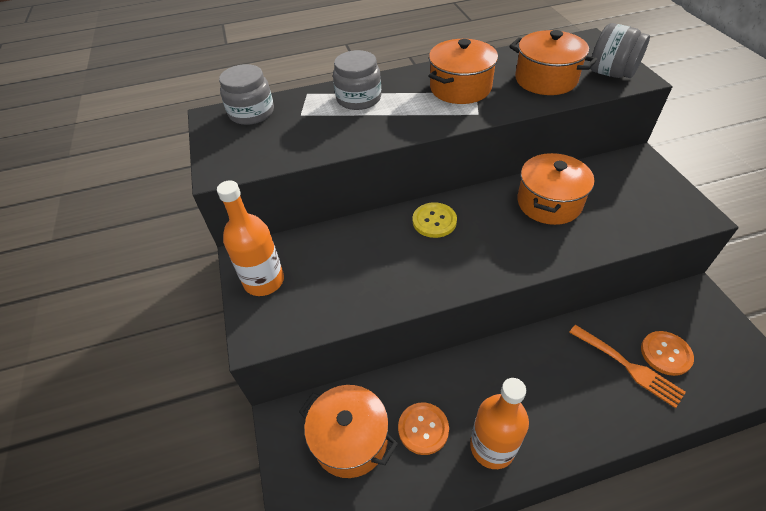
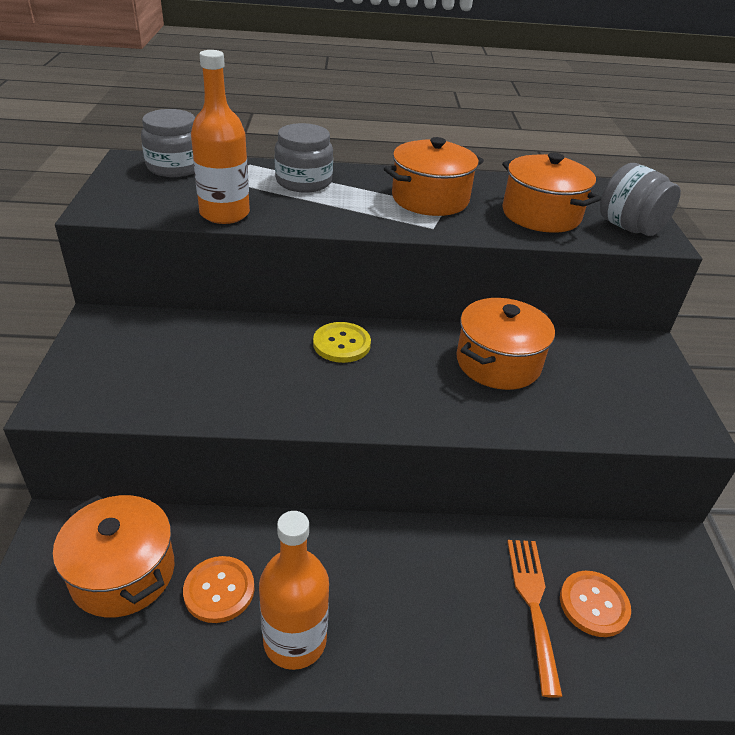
camera: 10 degrees right, 10 degrees down
orange bottle [217,180,284,296] -> orange bottle moved to [191,50,250,224]
orange fork [569,325,686,408] -> orange fork turned 150 degrees counterclockwise [507,540,563,698]

